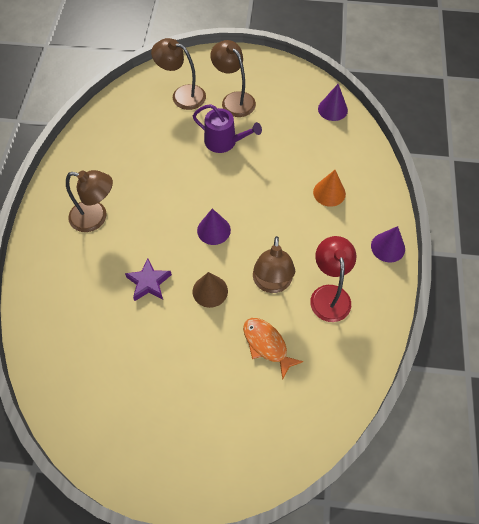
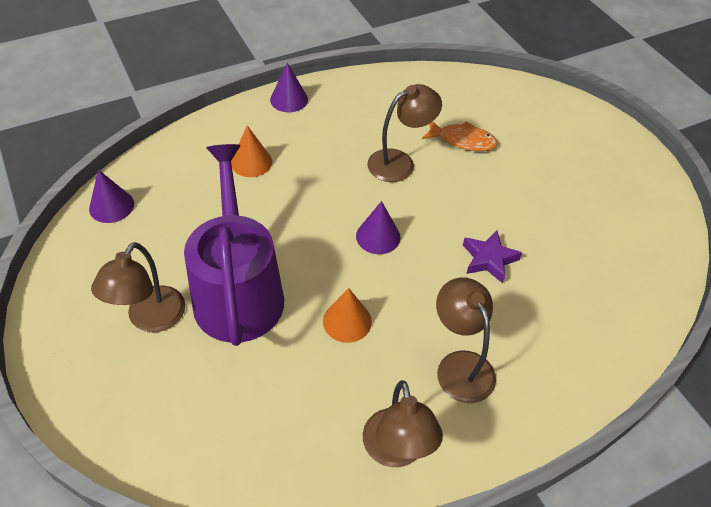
camera: 125 degrees left, 10 degrees down
brown lamp [151,38,206,110] -> brown lamp moved to [363,380,443,467]
purple watering can [193,104,262,153] -> purple watering can [184,144,284,346], size x1.83
brown cone [193,272,228,308] -> none
orange fish [243,318,304,380] -> orange fish turned 90 degrees counterclockwise [422,121,498,151]
red lamp [310,236,356,322] -> none
none -> orange cone [323,288,372,343]

